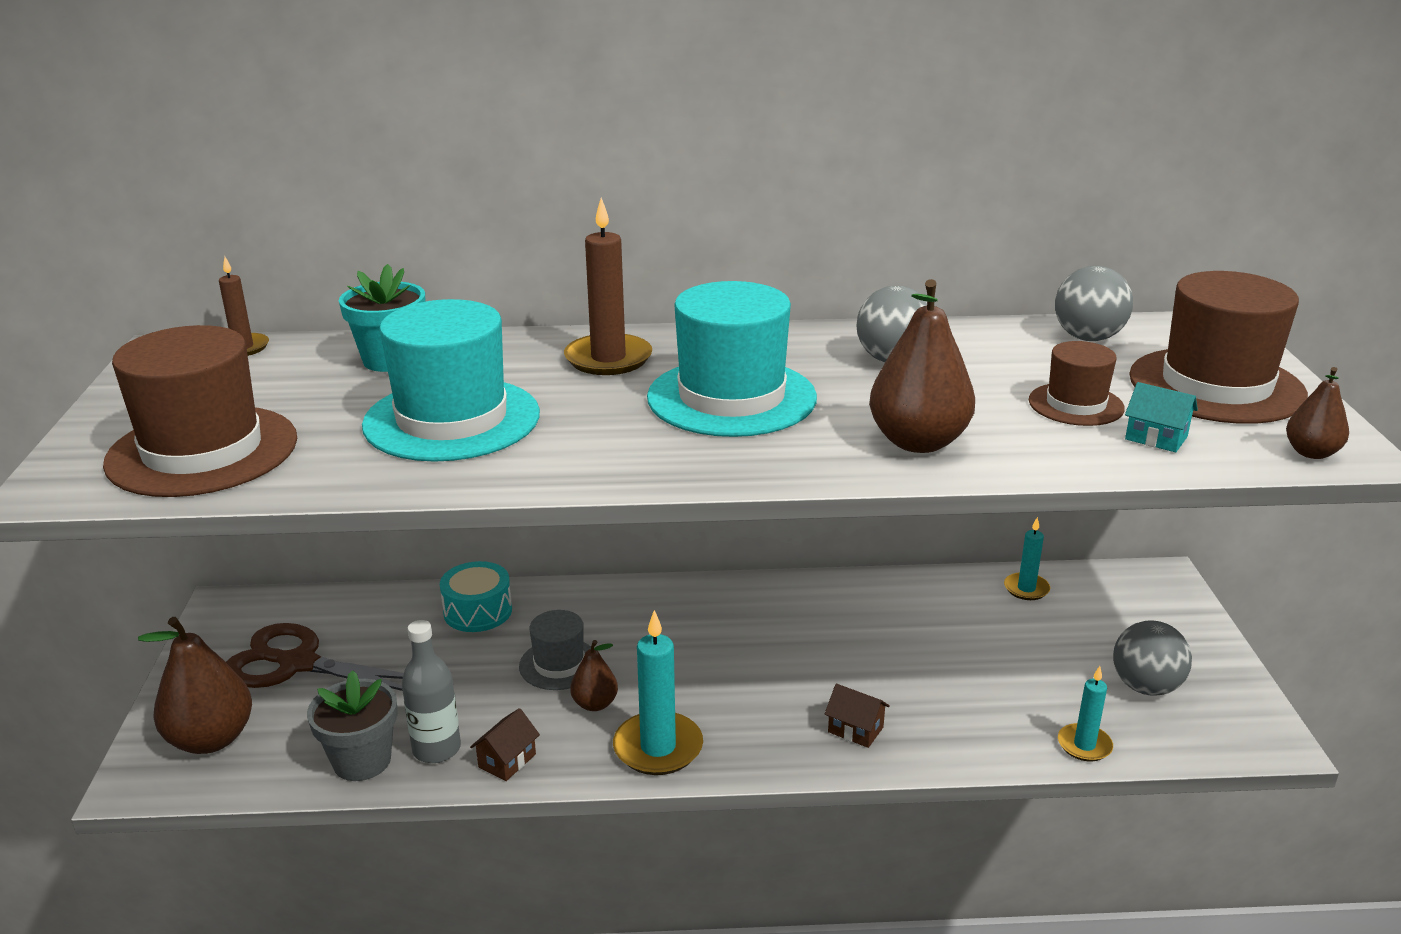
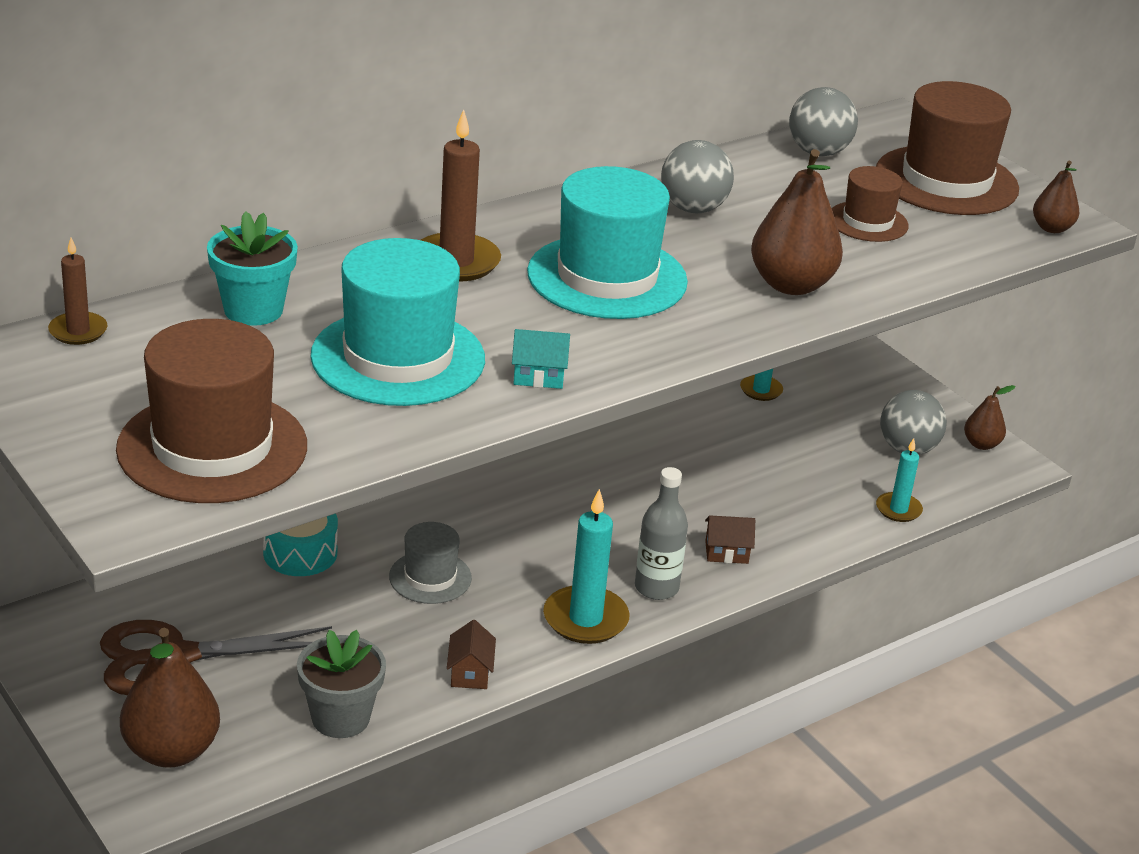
camera: 35 degrees left, 5 degrees up
grey bottle [402,620,461,763] -> grey bottle moved to [635,467,688,600]
brown pear [570,640,618,711] -> brown pear moved to [964,385,1015,450]
turquoise house [1125,382,1198,452] -> turquoise house moved to [512,329,570,389]

